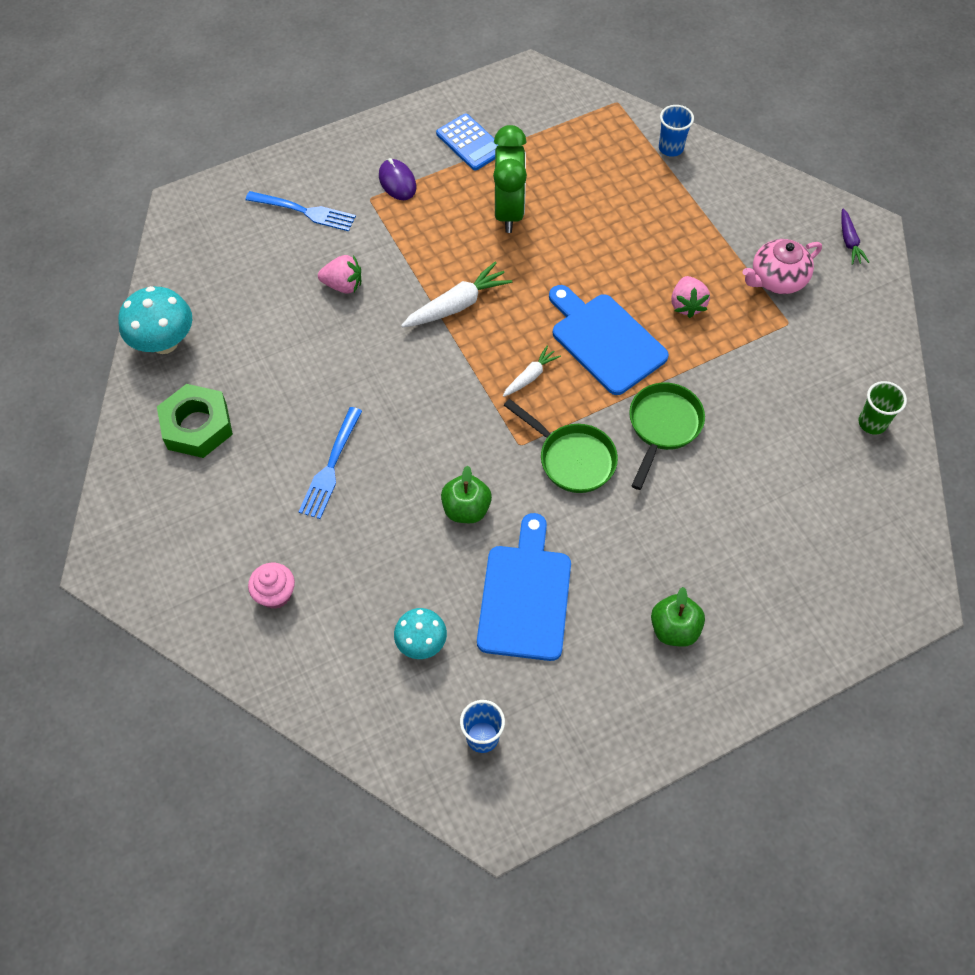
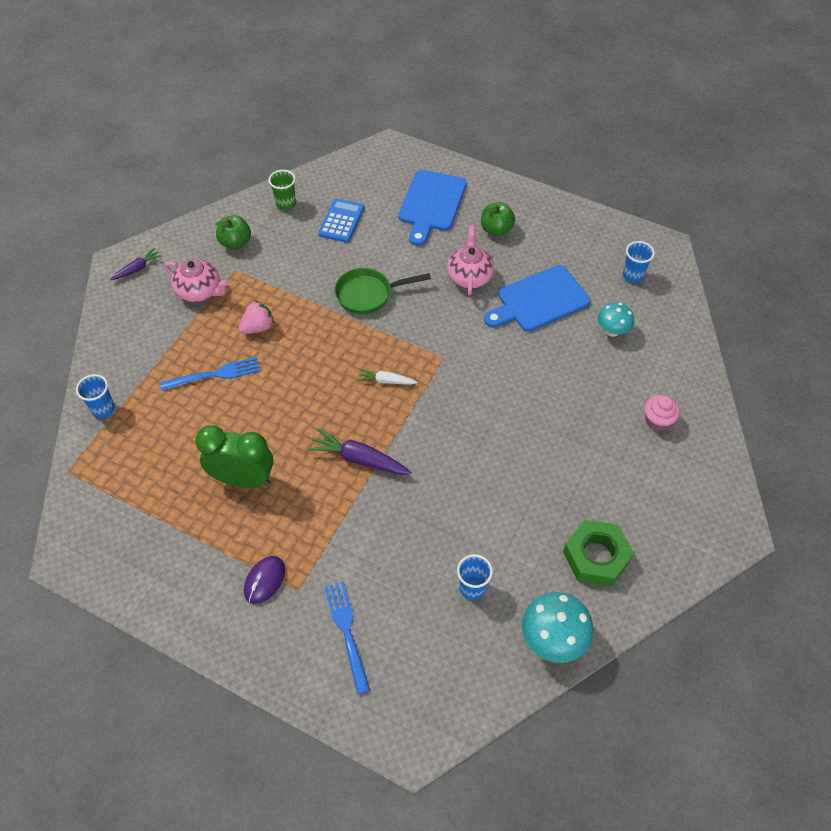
camera: 125 degrees left, 5 degrees down
blue fork [299,407,362,519] -> blue fork moved to [160,357,260,391]
pink strawberry [318,255,361,294] -> none
white carrot [401,262,512,327] -> purple carrot [307,428,412,475]
blue calculator [436,114,498,171] -> blue calculator moved to [318,198,364,243]
green apple [441,465,492,523] -> green apple moved to [215,215,251,250]
green clock [493,125,527,233] -> green clock turned 45 degrees clockwise [195,425,274,488]
green pan [504,399,618,493] -> none
blue cutting board [549,285,669,395] -> blue cutting board moved to [399,170,467,246]
none -> pink teapot [447,225,494,295]
none -> blue cup [457,554,493,600]

